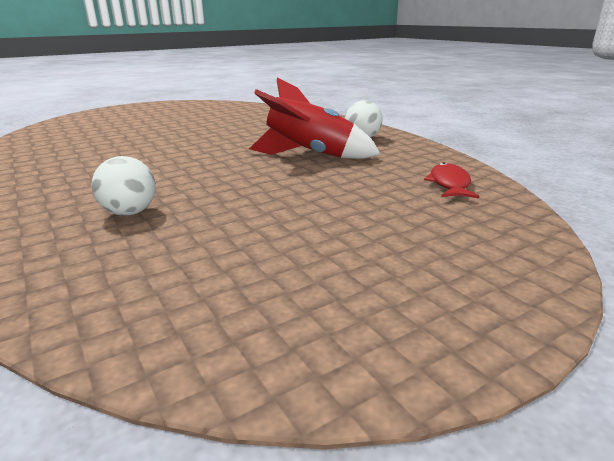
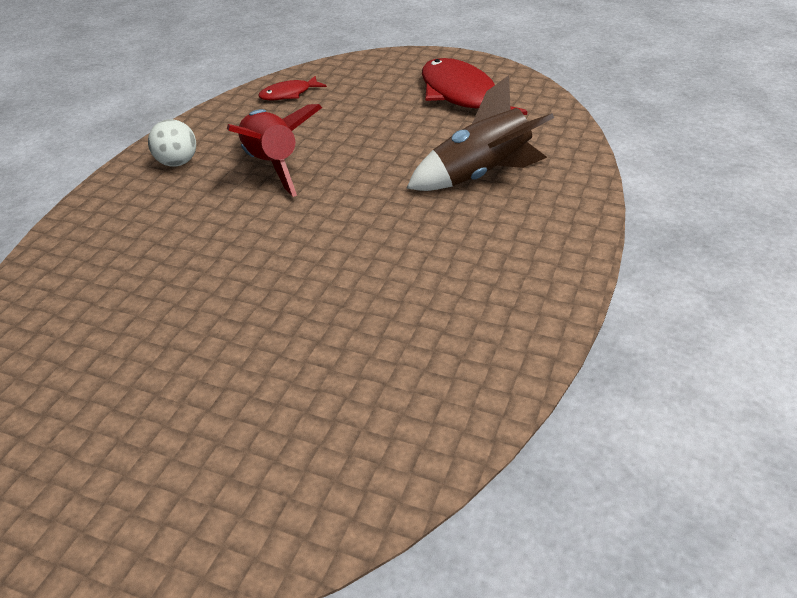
camera: 125 degrees left, 15 degrees up
white ball [92,156,156,216] -> brown rocket [406,75,554,191]
none -> red fish [422,58,527,115]

